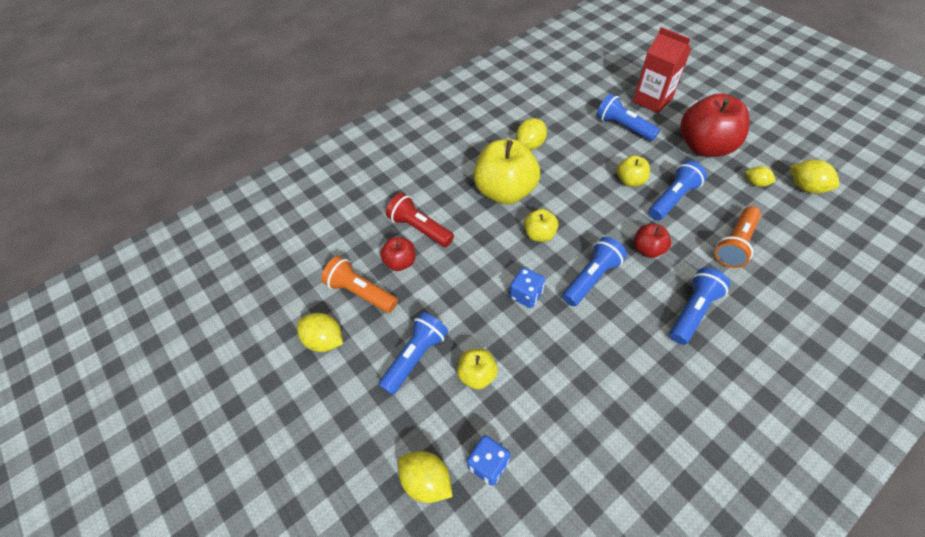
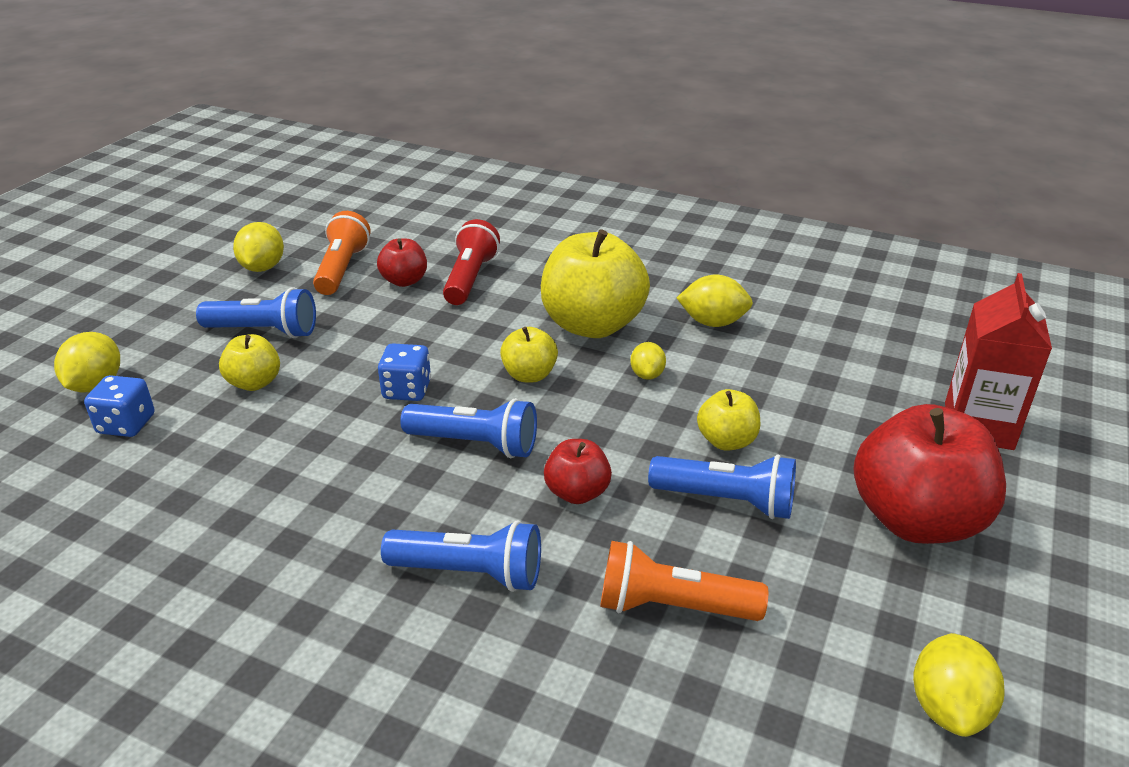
camera: 60 degrees right, 20 degrees down
blue flashlight [596,94,660,141] -> none
yellow lemon [745,166,776,187] -> yellow lemon moved to [630,342,666,380]

